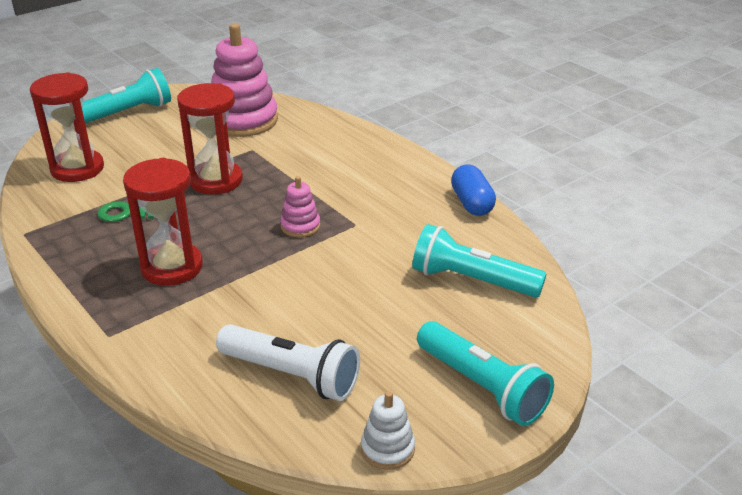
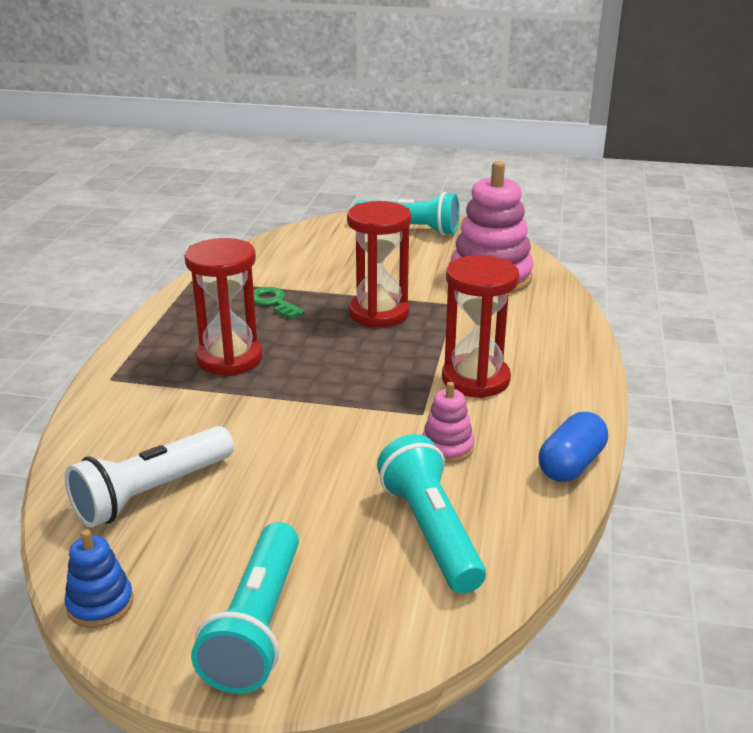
camera: 50 degrees right, 5 degrees down
red hourglass [30,72,104,182] -> red hourglass moved to [442,255,519,398]
white flashlight [216,324,360,401] -> white flashlight turned 60 degrees clockwise [65,426,234,528]
pink stacking toy [280,176,320,237] -> pink stacking toy moved to [422,382,474,463]
white stacking toy [361,391,415,470] -> blue stacking toy [64,529,133,628]

